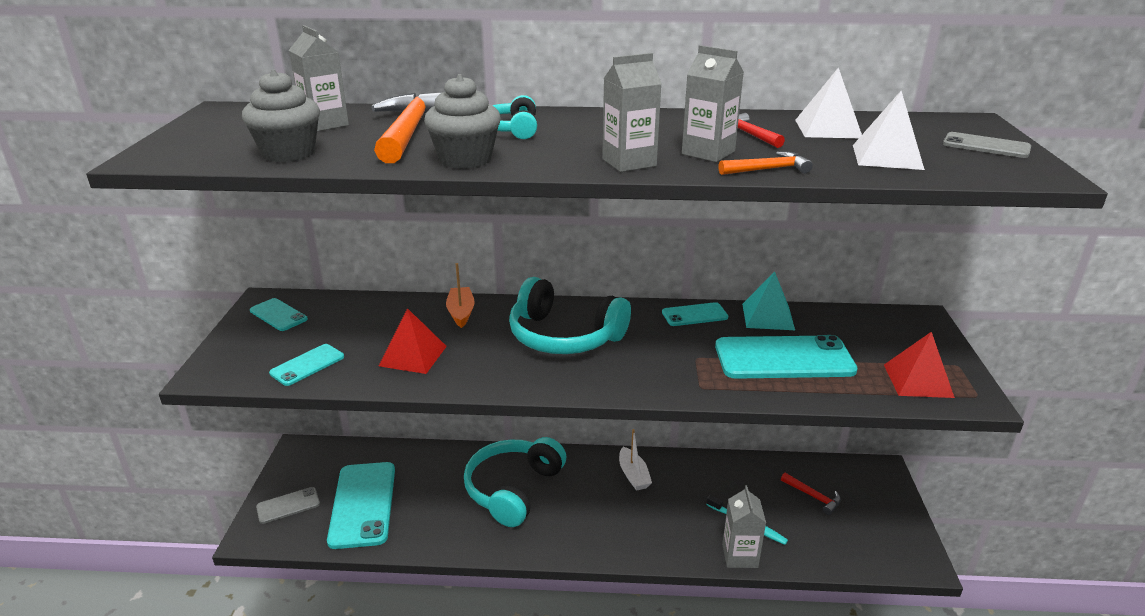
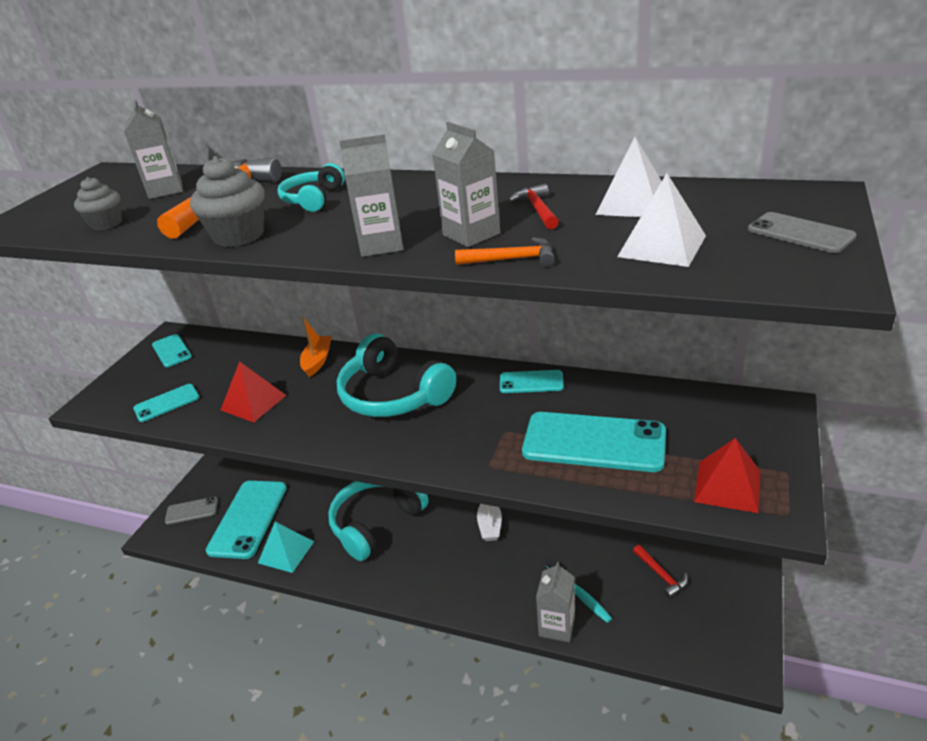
camera: 20 degrees right, 5 degrees up
grey cupcake [242,69,320,162] -> grey cupcake [74,177,122,230], size x0.65
turquoise pyramid [742,272,795,330] -> turquoise pyramid moved to [258,522,314,573]

